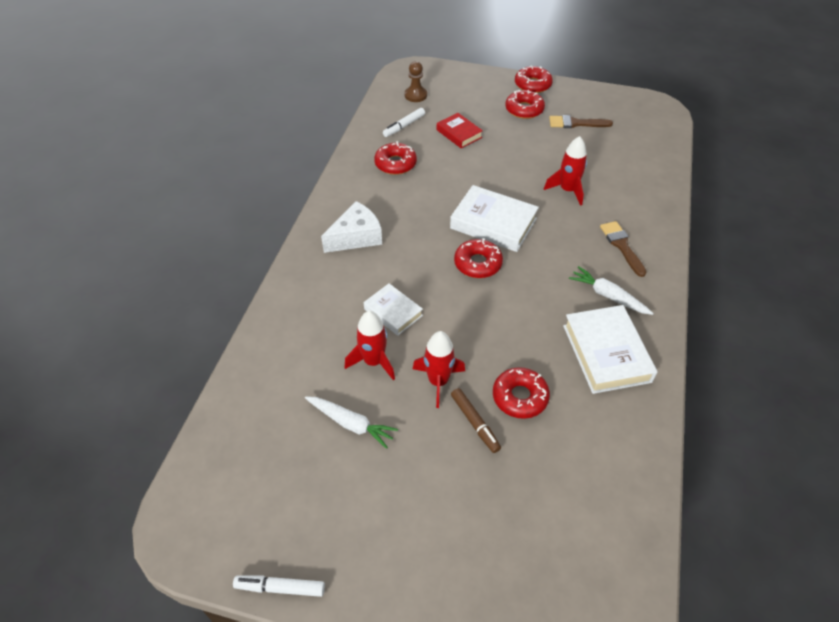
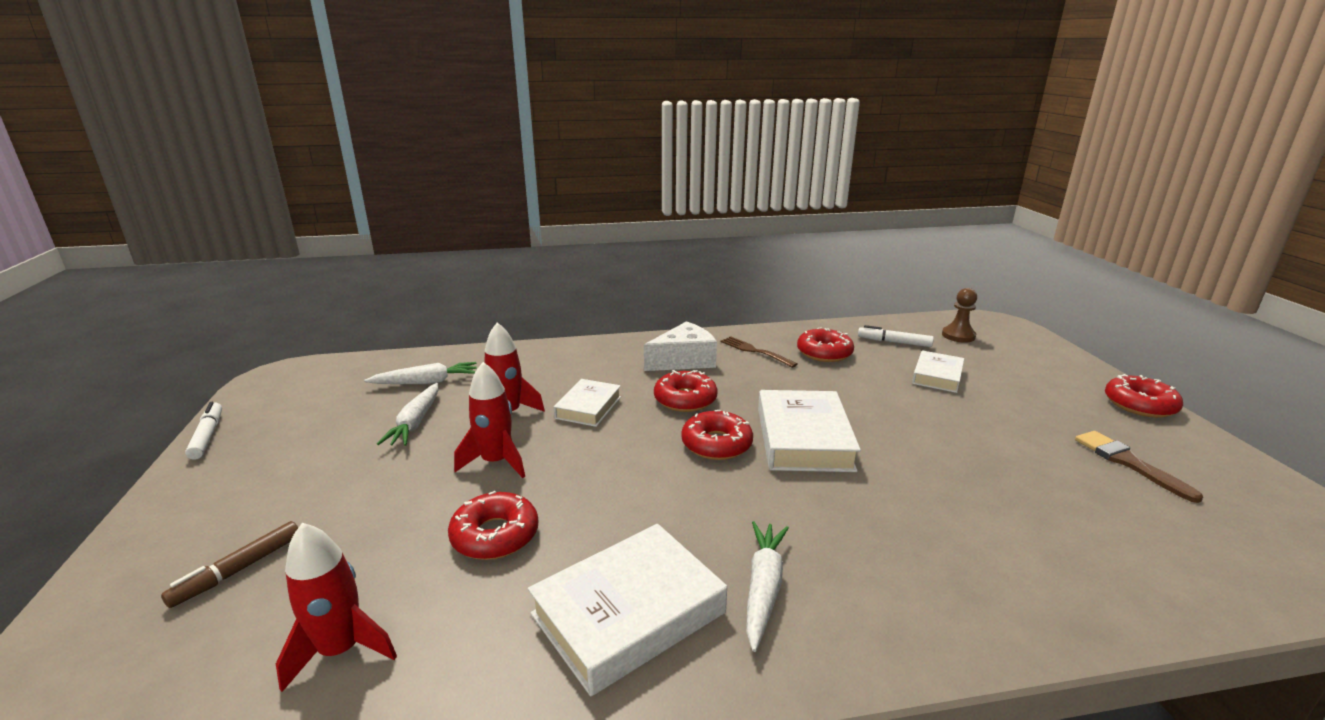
camera: 65 degrees right, 25 degrees down
white cheese [321,201,382,253] -> white cheese turned 60 degrees counterclockwise [644,321,717,371]
red book [437,113,483,148] -> white book [912,350,964,393]
brown marker [451,388,501,453] -> brown marker moved to [161,521,298,608]
red donut [505,90,545,119] -> red donut moved to [654,370,717,412]
red rocket [544,136,587,206] -> red rocket moved to [276,523,397,692]
brown brush [600,221,647,277] -> none
none -> white carrot [364,362,477,384]
none -> brown fork [721,336,798,368]

